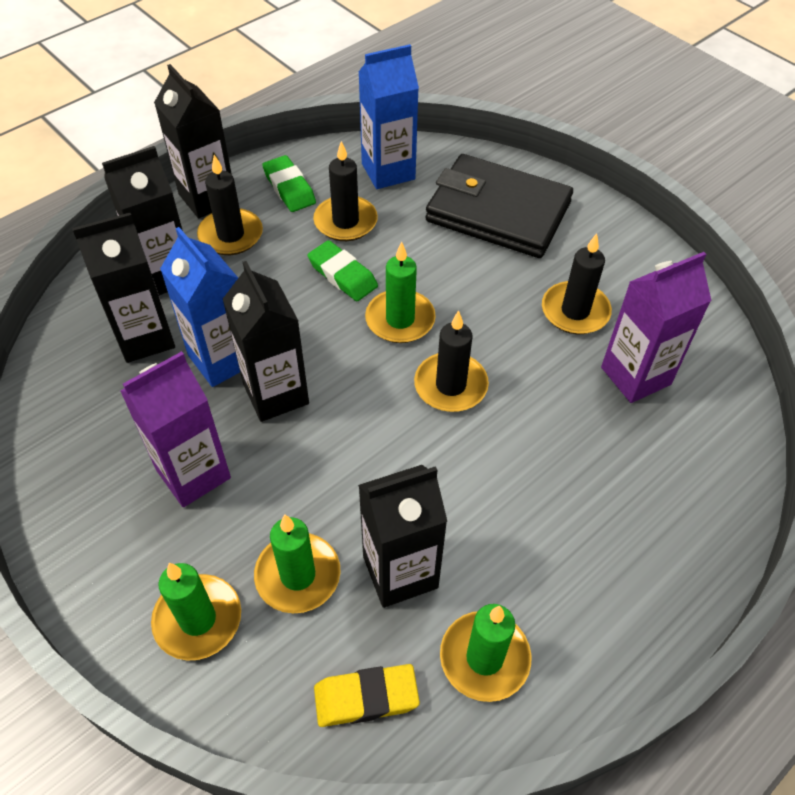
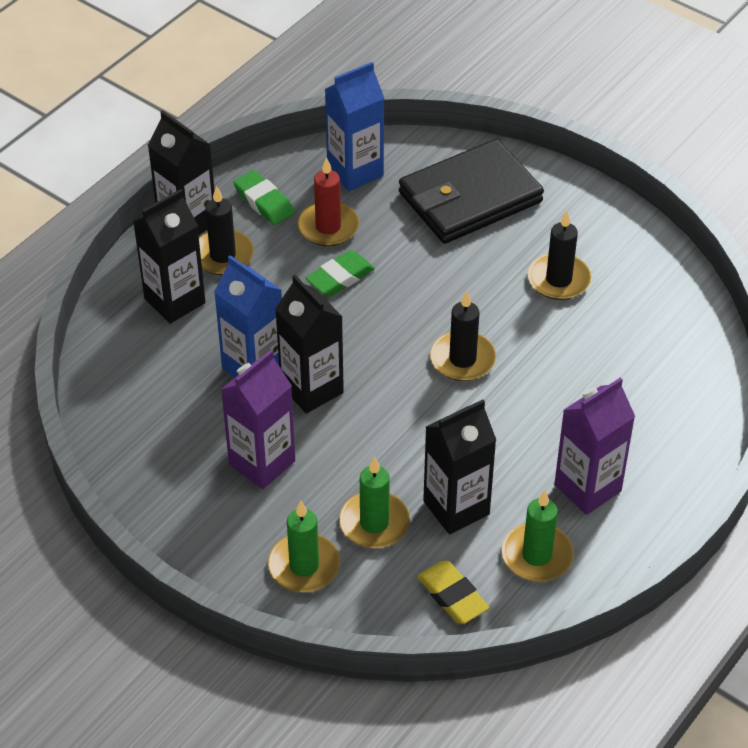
camera: 10 degrees left, 5 degrees down
black carton [72,213,175,363] -> none
green eraser [307,240,378,301] -> green eraser turned 75 degrees counterclockwise [306,250,375,297]
black candle [313,141,378,241] -> red candle [297,157,359,246]
yellow eraser [314,664,420,727] -> yellow eraser turned 75 degrees clockwise [417,561,489,624]
green candle [365,242,436,343] -> none
black wallet [425,154,573,258] -> black wallet turned 45 degrees counterclockwise [399,139,544,244]
purple carton [601,252,712,403] -> purple carton moved to [554,377,635,515]

